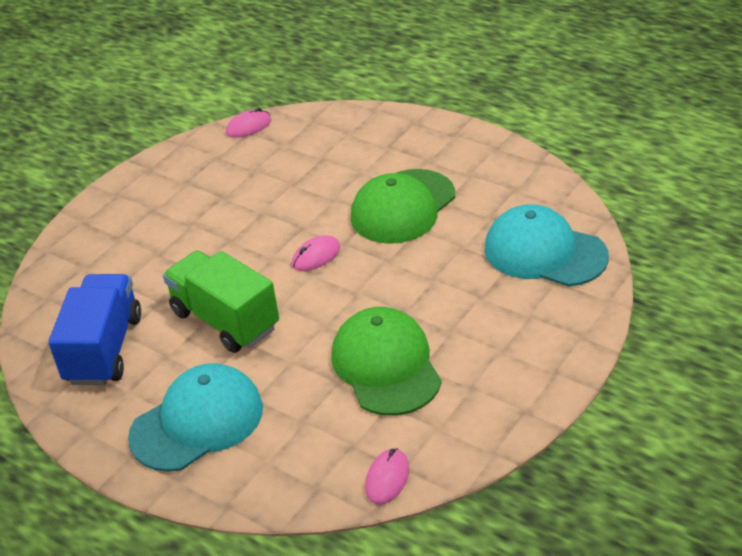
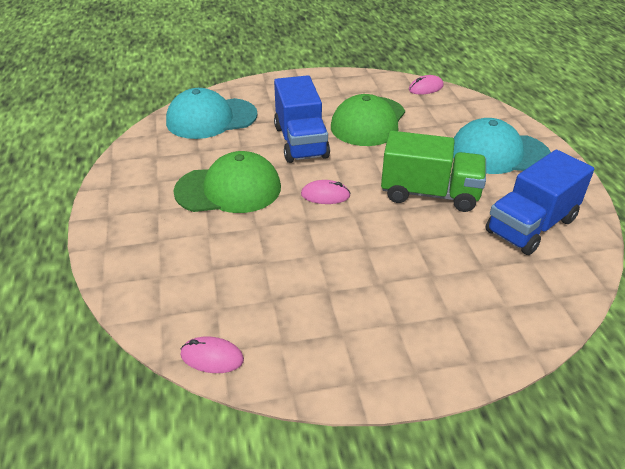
camera: 140 degrees left, 0 degrees up
green truck [163,250,279,353] -> green truck turned 75 degrees counterclockwise [381,131,486,212]
turquoise cap [485,204,609,287] -> turquoise cap turned 90 degrees clockwise [166,88,258,139]
none -> blue truck [274,75,330,163]

